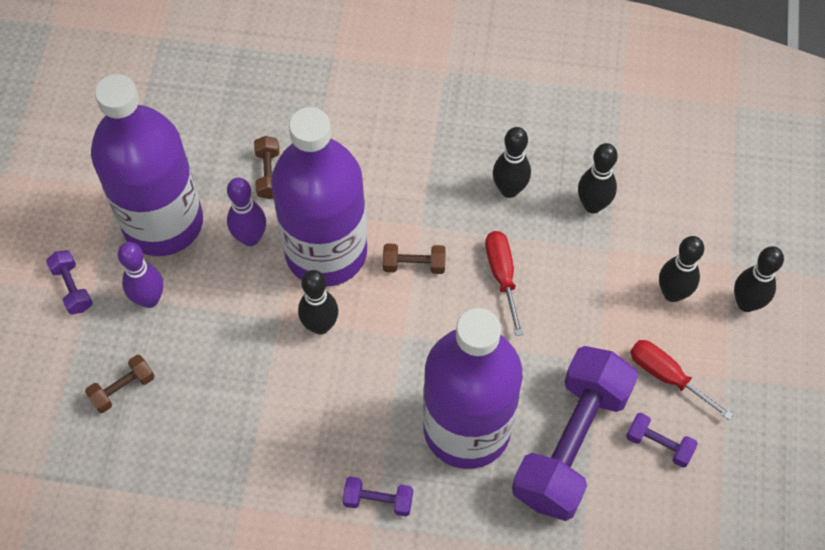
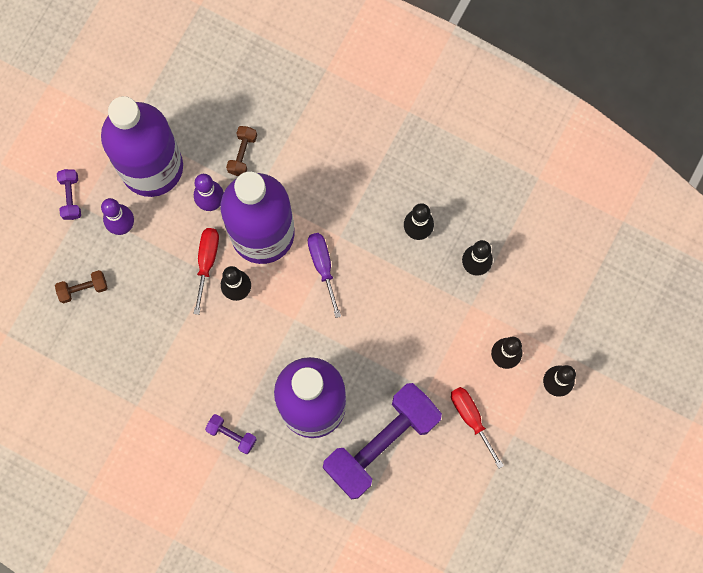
camera: 20 degrees right, 15 degrees up
brown dumbbell [383,243,446,274] -> purple screwdriver [308,233,341,318]
red screwdriver [485,231,523,336] -> red screwdriver moved to [194,228,219,315]
purple dumbbell [626,413,698,468] -> none

